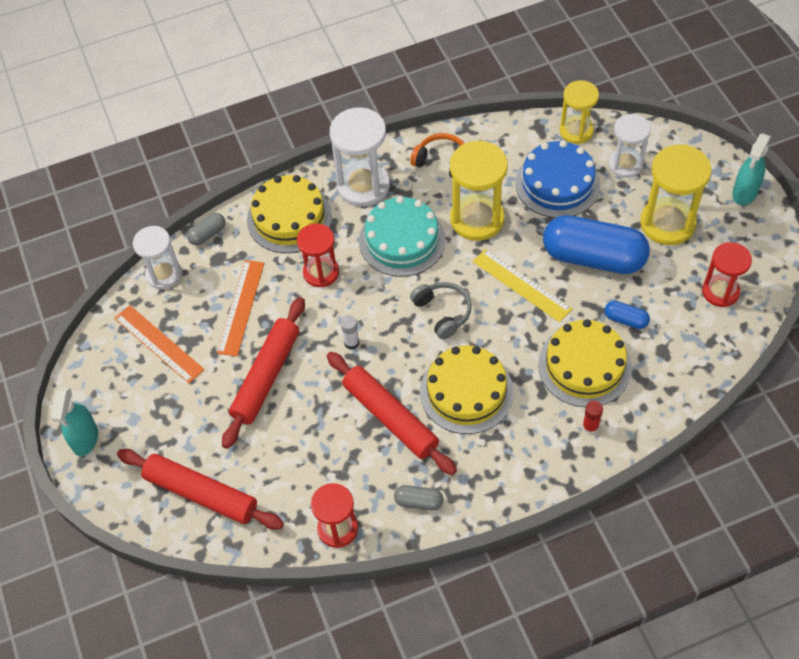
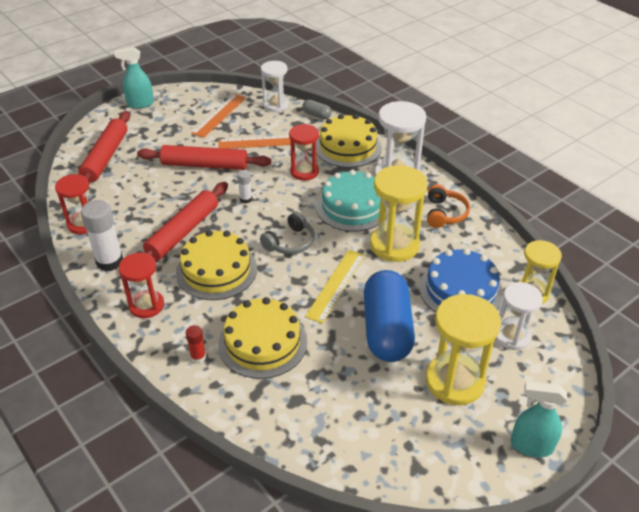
camera: 70 degrees right, 15 degrees down
grey capsule [394,485,443,511] -> white glue stick [81,200,123,271]
blue capsule [604,301,650,329] -> none
red hourglass [702,242,752,307] -> red hourglass moved to [119,253,164,318]

